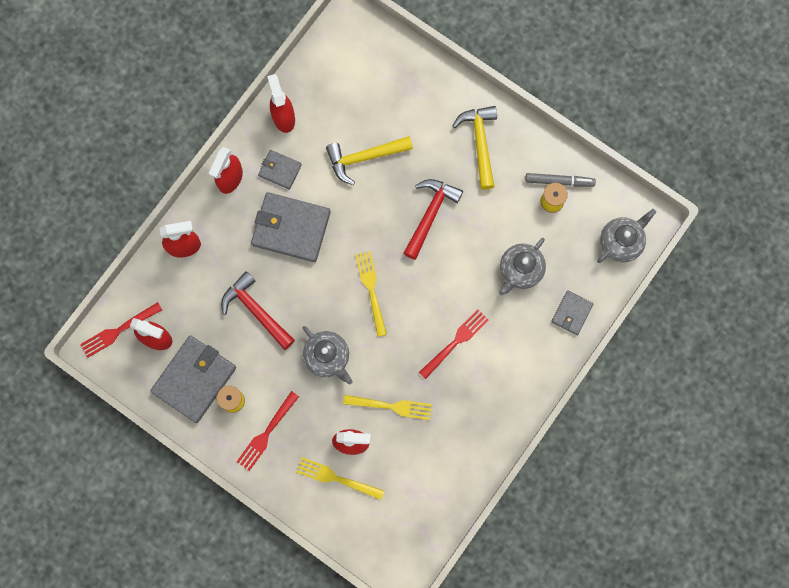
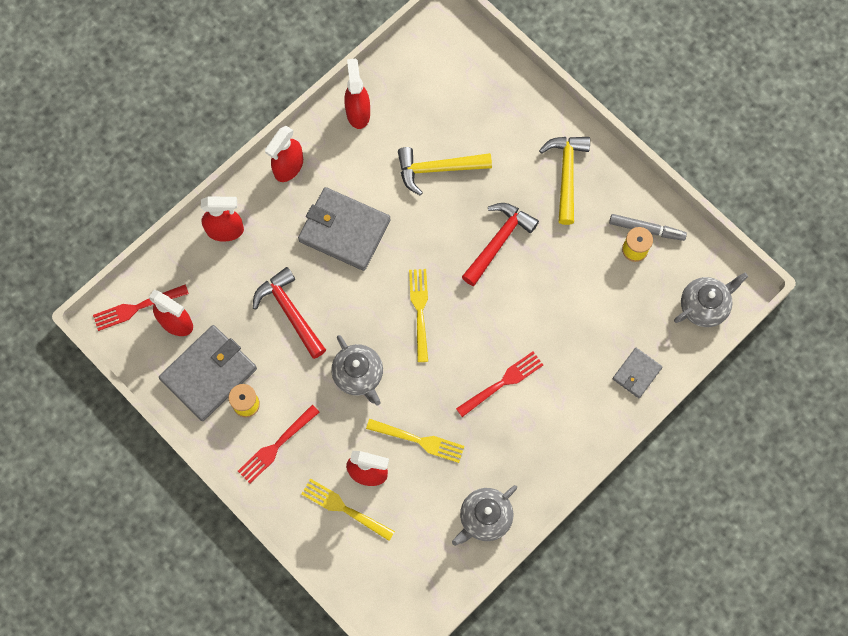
camera: 10 degrees right, 5 degrees down
grey wallet [258,150,302,190] -> none
grey teapot [499,238,546,296] -> grey teapot moved to [452,485,517,546]

